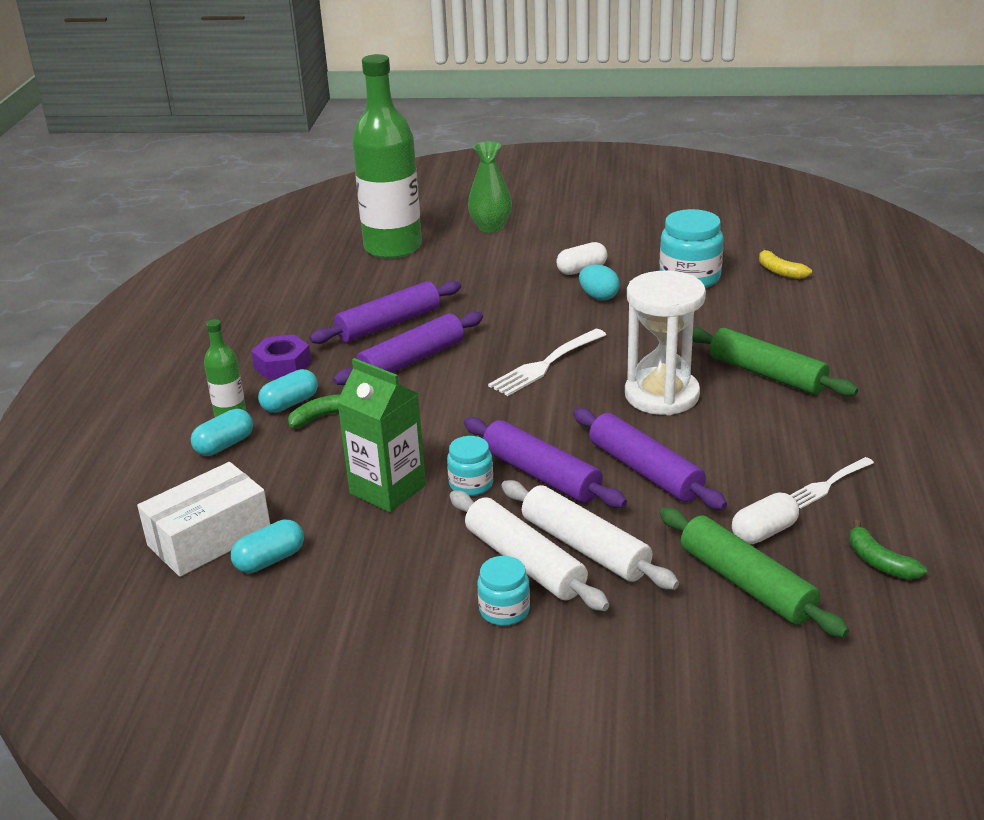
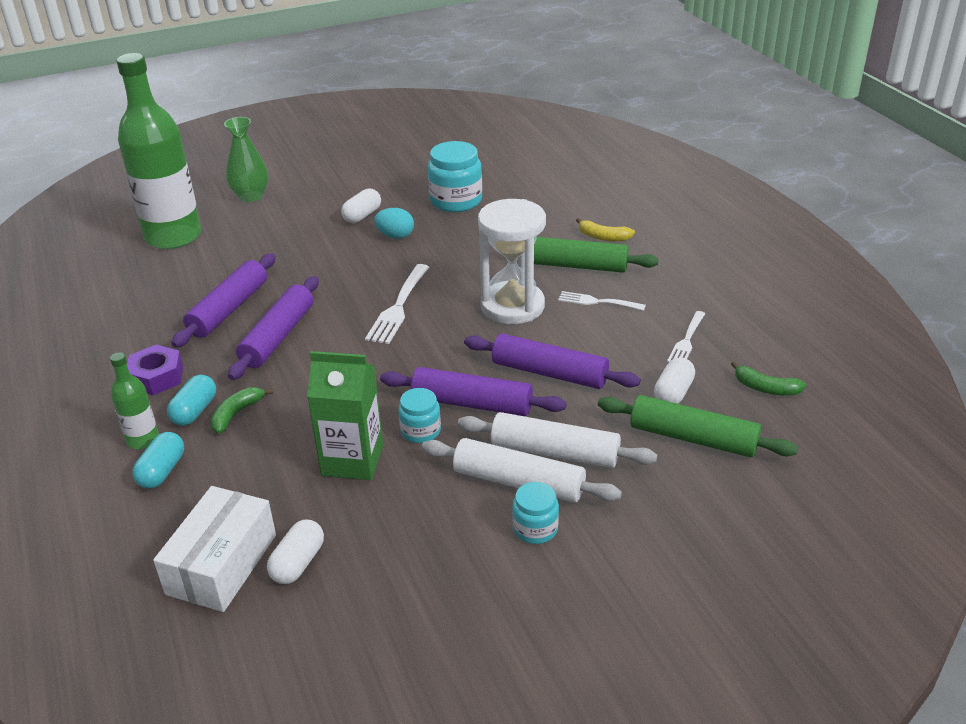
camera: 30 degrees left, 5 degrees up
turquoise capsule [231,519,304,573] -> white capsule [267,520,324,584]
yellow banana [759,248,812,279] -> yellow banana moved to [576,218,635,241]
none -> white fork [558,291,646,311]

